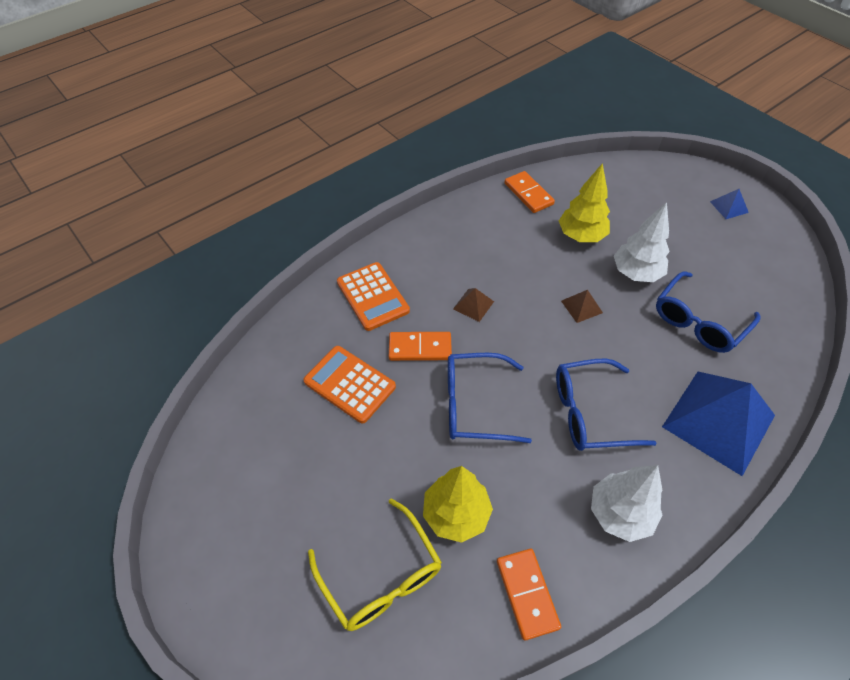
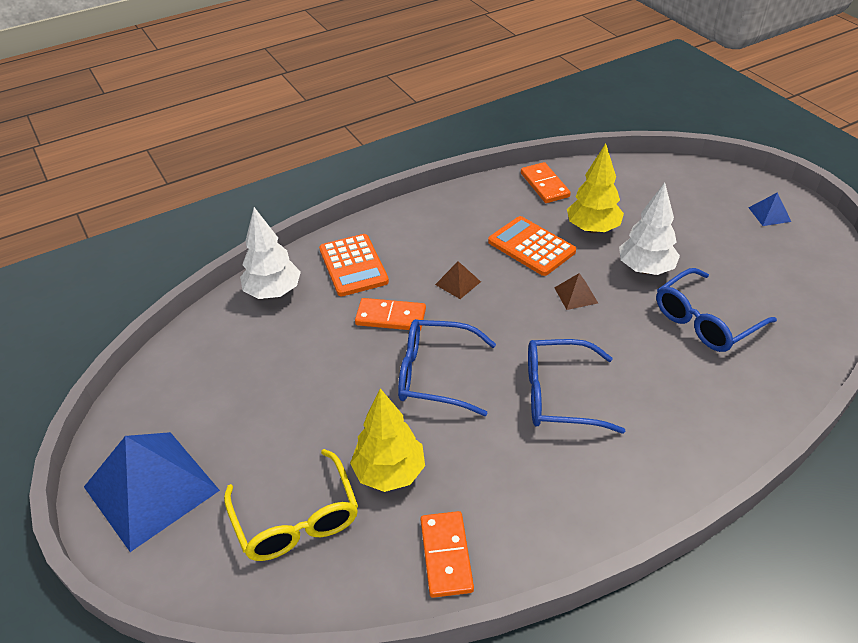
camera: 10 degrees right, 10 degrees down
orange calculator [303,346,396,424] -> orange calculator moved to [488,216,576,276]
white tree [591,465,663,542] -> white tree moved to [240,207,301,299]
blue pyramid [662,372,775,476] -> blue pyramid moved to [84,432,220,552]

